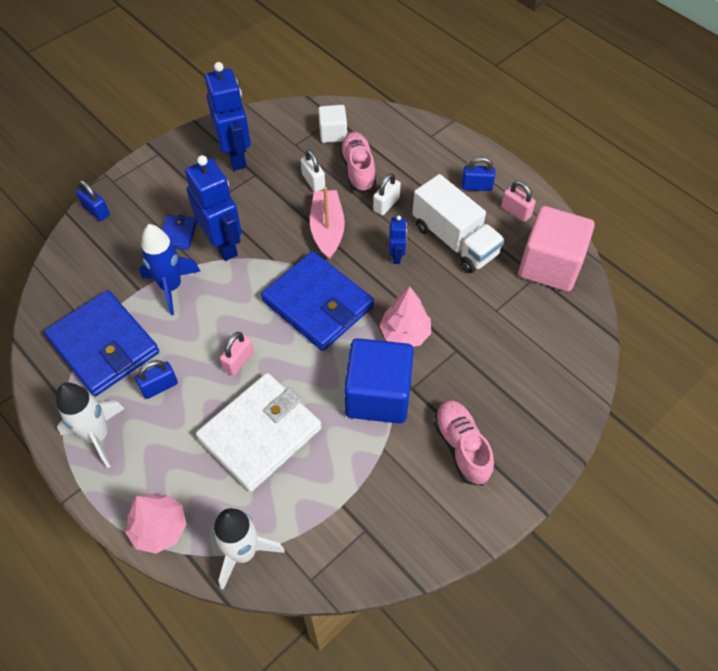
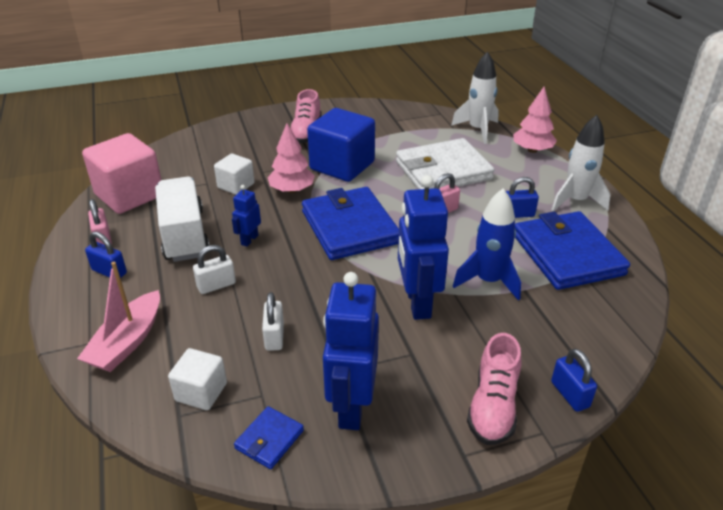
camera: 155 degrees left, 20 degrees down
blue wallet [162,214,197,250] -> blue wallet moved to [234,406,304,469]
pink boat [310,187,345,260] -> pink boat moved to [77,262,160,372]
pink shoe [340,132,376,193] -> pink shoe moved to [467,333,522,445]
none -> white cube [214,153,255,195]

